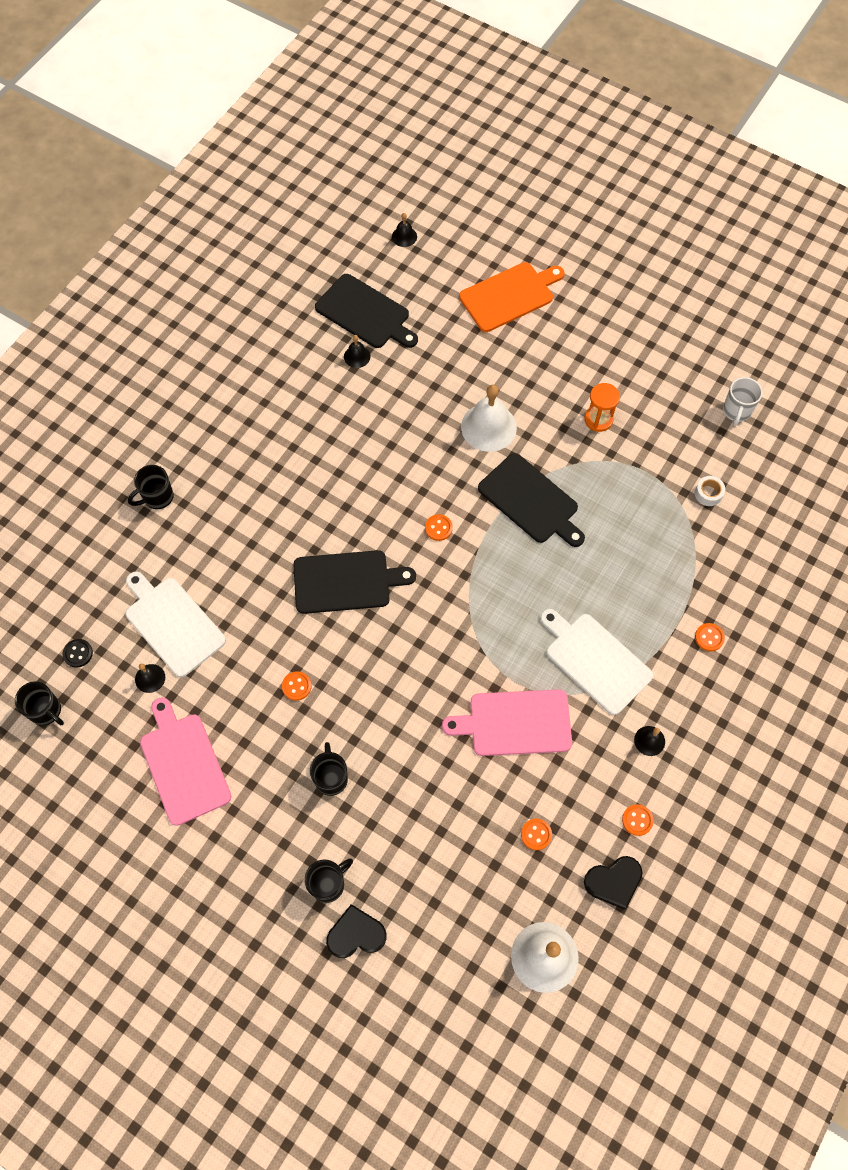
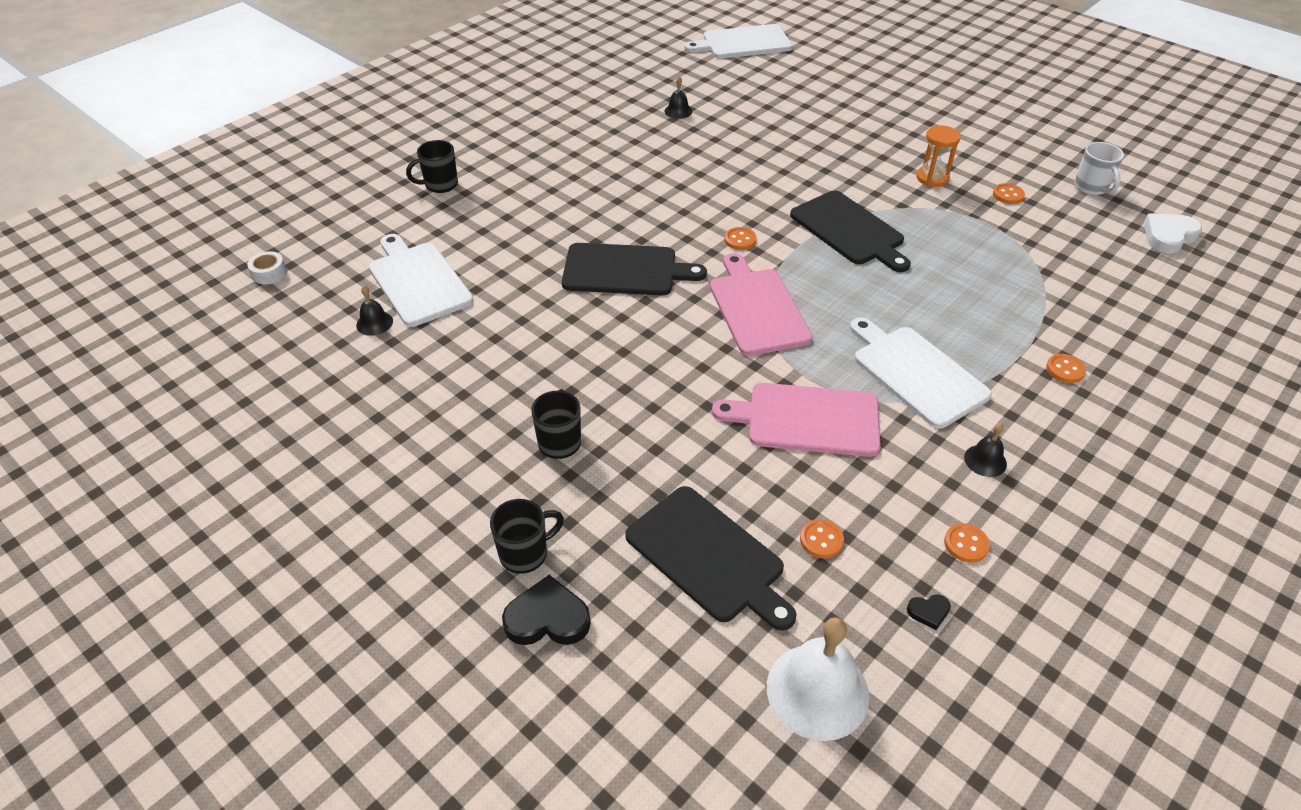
camera: 10 degrees right, 20 degrees down
black mug [15,681,64,726] -> none
black button [63,639,93,668] -> none
pink cutting board [140,697,231,826] -> pink cutting board moved to [710,253,813,356]
orange button [282,671,312,701] -> orange button moved to [993,183,1025,204]
black cutting board [315,274,418,348] -> black cutting board moved to [625,486,797,631]
black bell [392,213,417,247] -> white cutting board [685,24,793,59]
orange cutting board [459,262,565,332] -> none
white bell [461,385,517,452] -> none
black heart [584,856,643,910] -> black heart [907,594,951,630], size x0.50
white tape [695,476,725,506] -> white tape moved to [248,251,287,284]
white mug [723,377,763,426] -> white mug turned 45 degrees counterclockwise [1074,142,1124,195]
none -> white heart [1144,213,1202,254]

